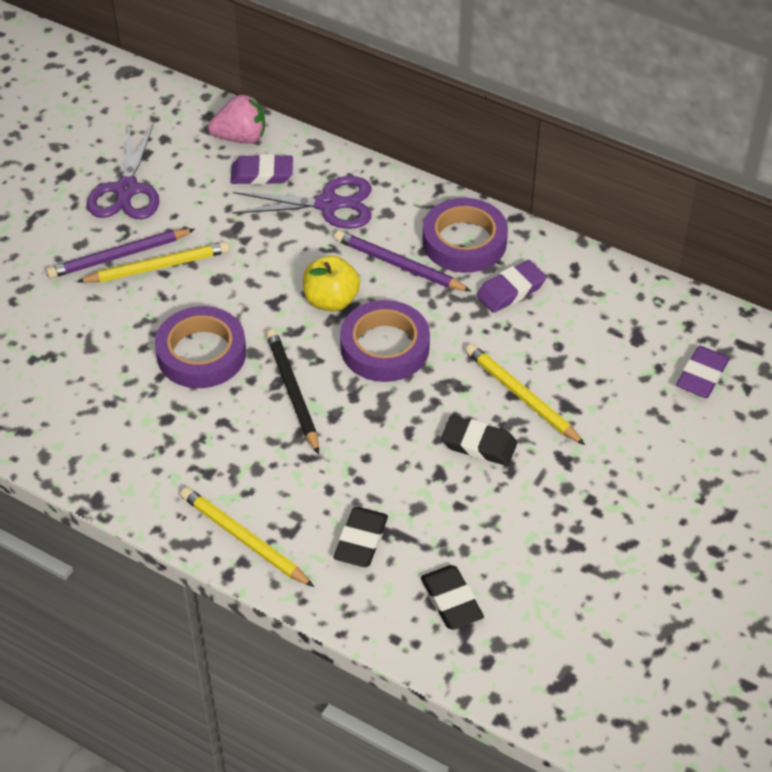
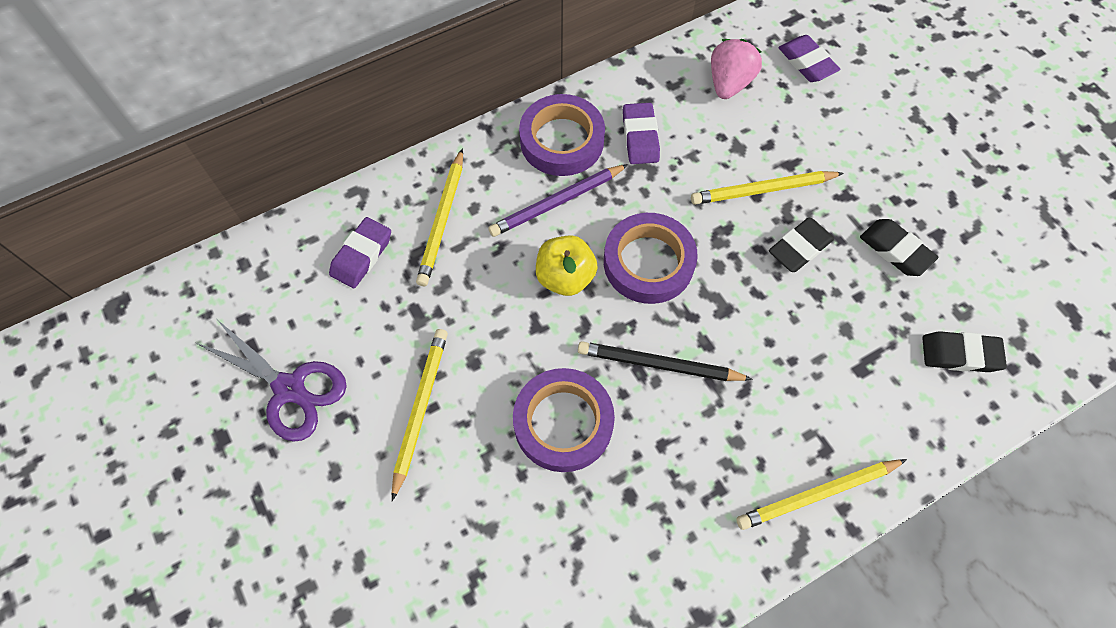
camera: 60 degrees left, 15 degrees up
purple pencil [46,229,195,278] -> none
pink strawberry [208,95,265,144] -> pink strawberry moved to [711,39,762,99]
purple scissors [232,176,371,229] -> yellow pencil [416,148,463,286]
black eraser [333,507,388,567] -> black eraser moved to [860,219,938,276]

